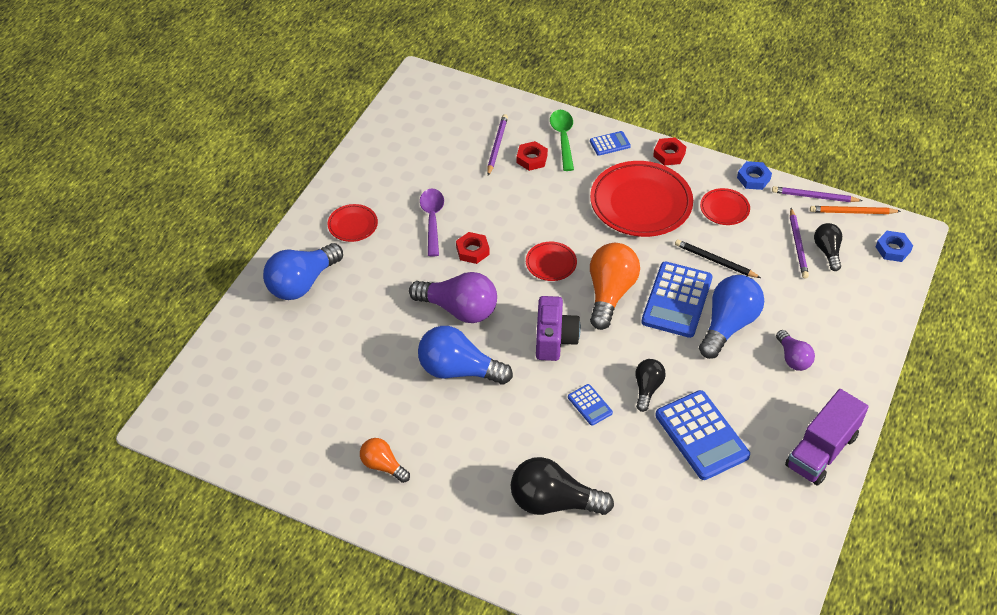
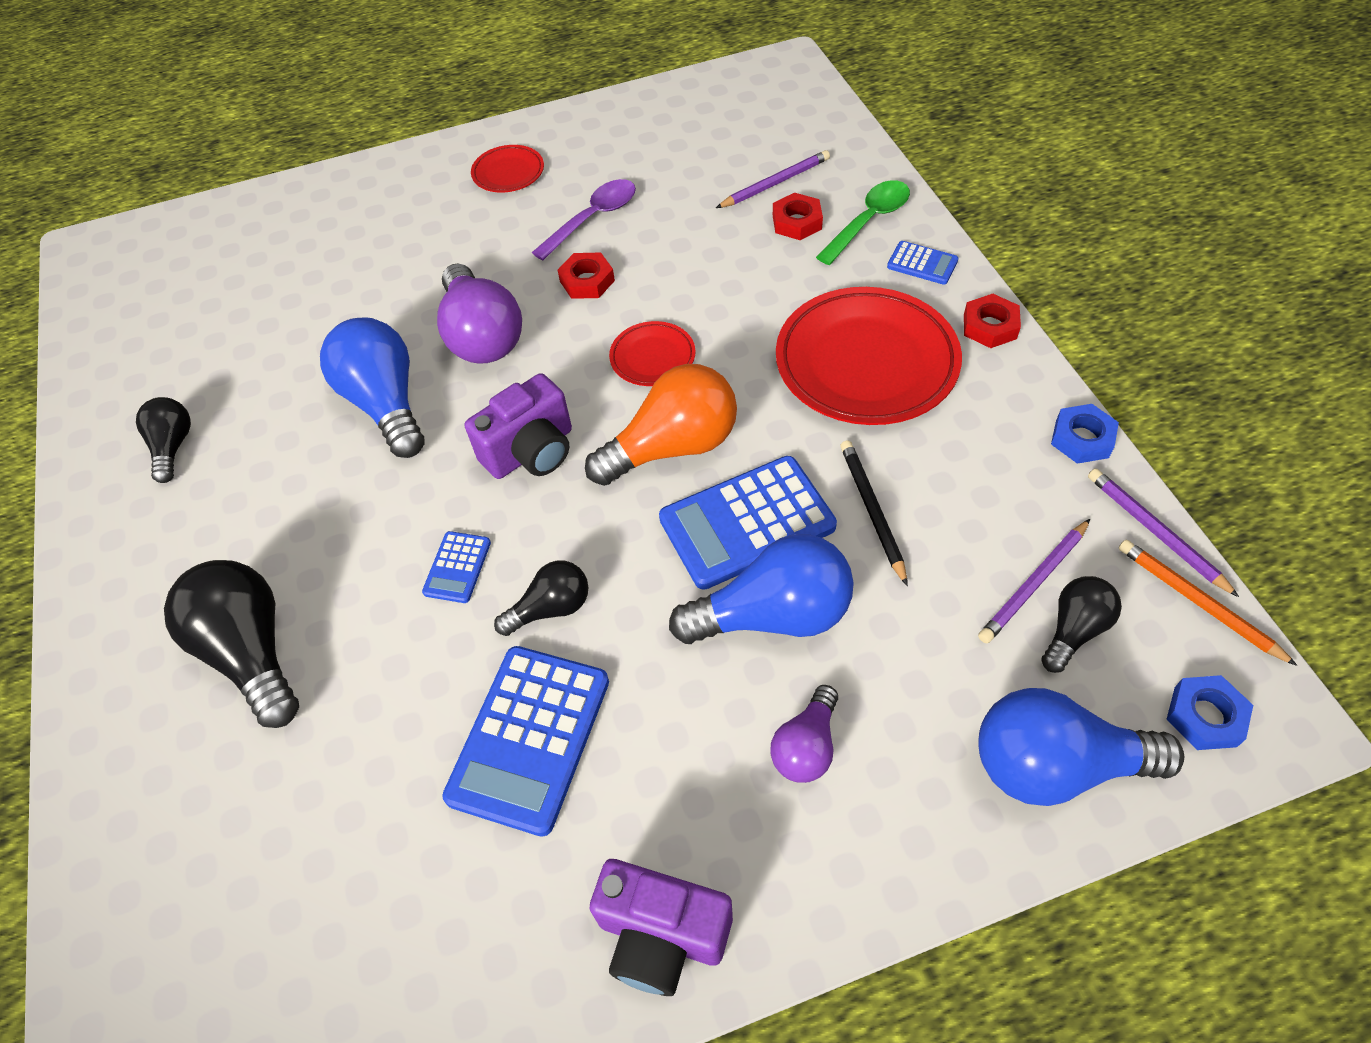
camera: 50 degrees right, 5 degrees up
blue light bulb [263,243,343,300] -> blue light bulb moved to [979,688,1185,806]
orange light bulb [360,438,410,483] -> black light bulb [136,397,191,483]
red plate [700,188,750,225] -> none
purple truck [785,389,869,486] -> purple camera [590,859,733,996]

